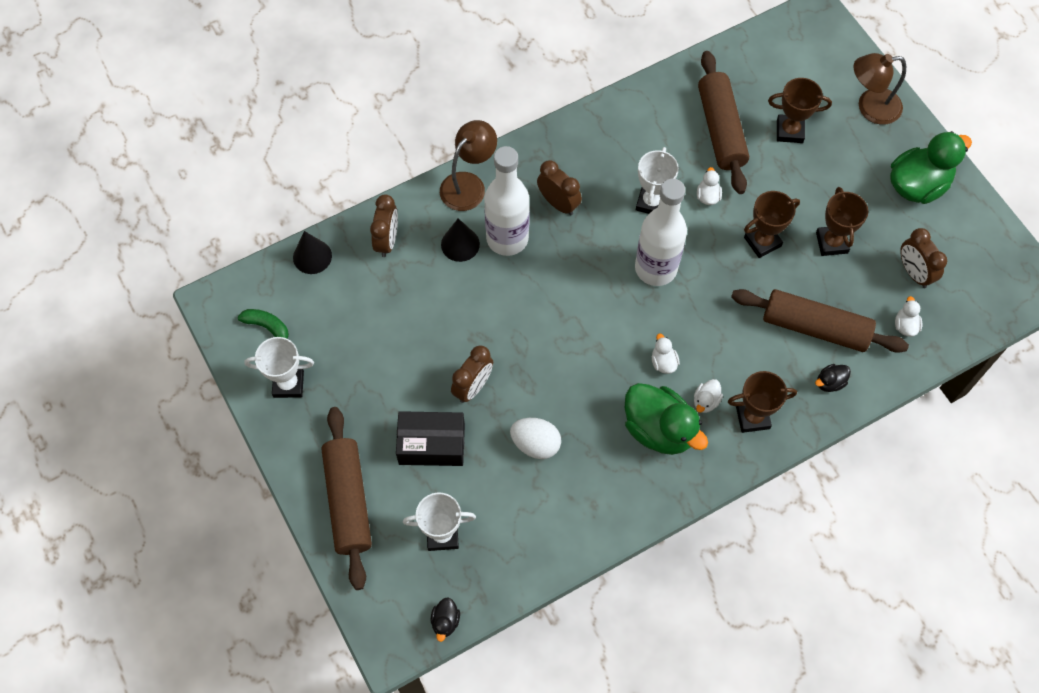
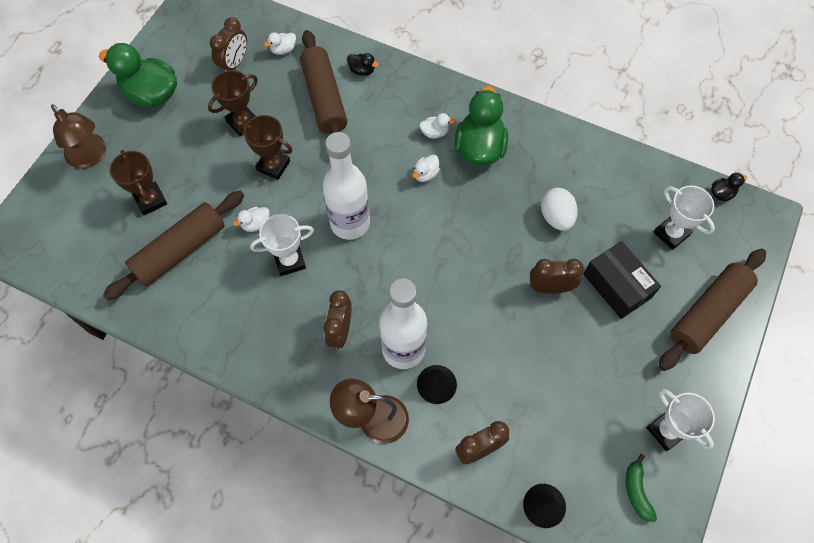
camera: 125 degrees left, 0 degrees up
brown trophy [728,371,797,433] -> none

